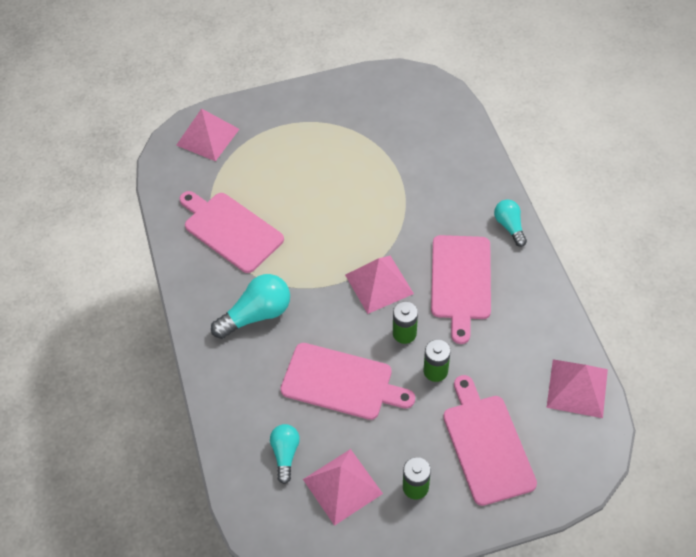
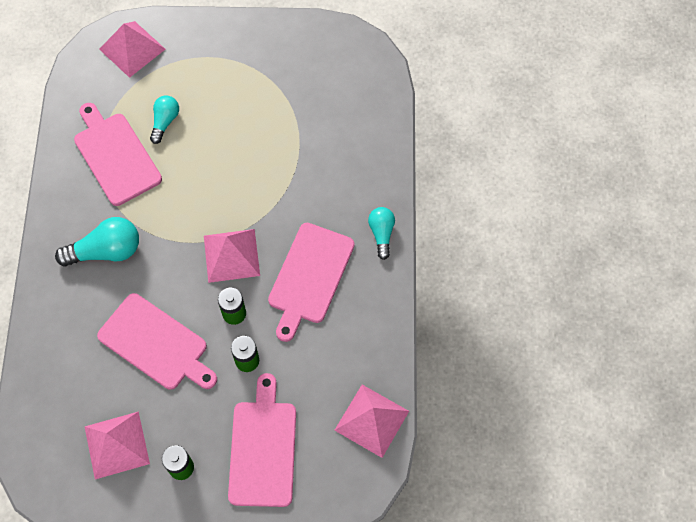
camera: 15 degrees right, 10 degrees up
turquoise light bulb [270,424,300,484] -> turquoise light bulb moved to [150,96,179,144]

